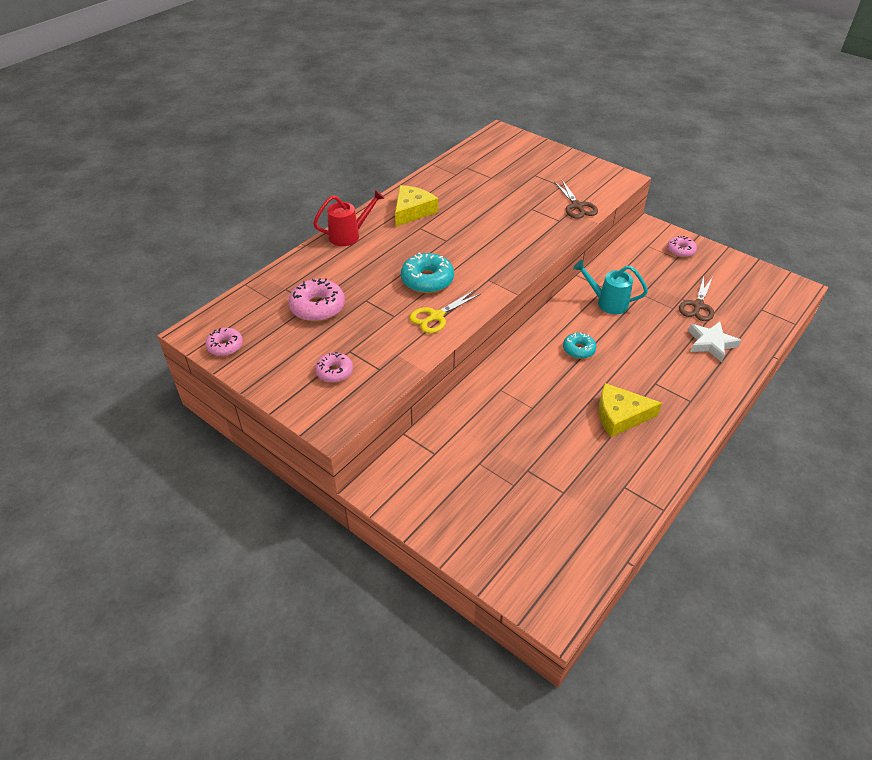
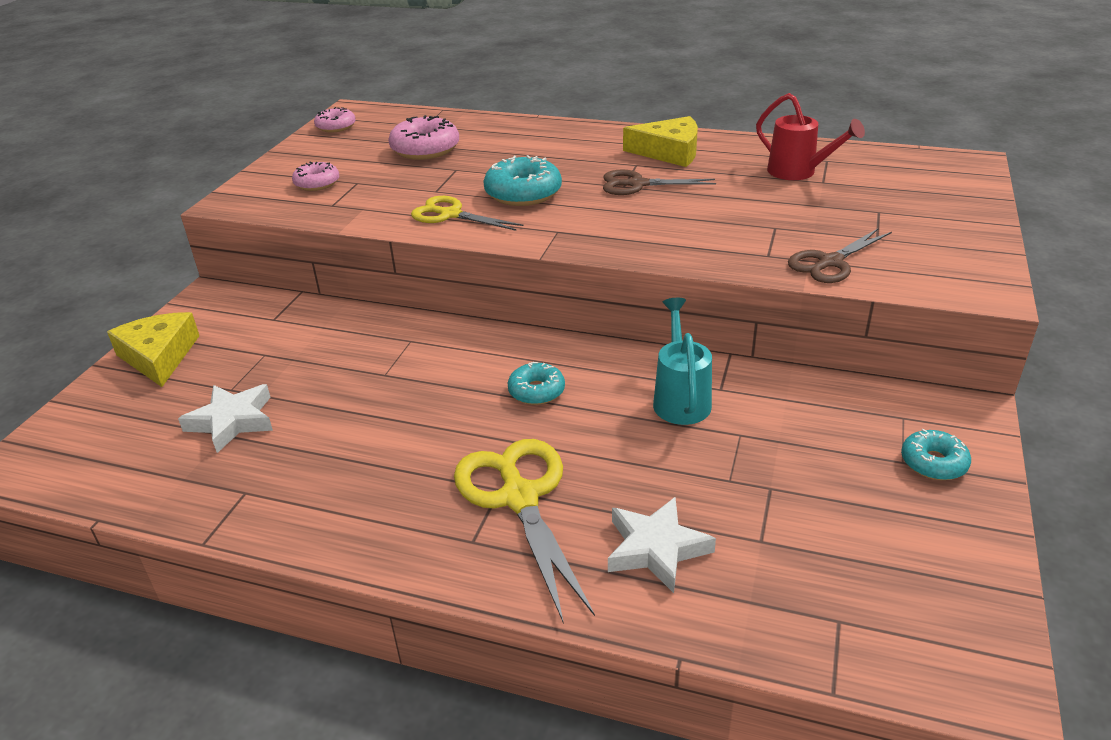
camera: 70 degrees right, 10 degrees down
red watering can [313,189,384,246] -> red watering can moved to [756,93,865,180]
yellow cheese [599,383,662,437] -> yellow cheese moved to [107,312,199,387]
pink donut [667,236,697,257] -> turquoise donut [901,429,971,480]
brown scissors [679,277,714,321] -> brown scissors moved to [603,169,716,195]
none -> white star [178,384,273,453]
none -> yellow scissors [454,439,595,624]

